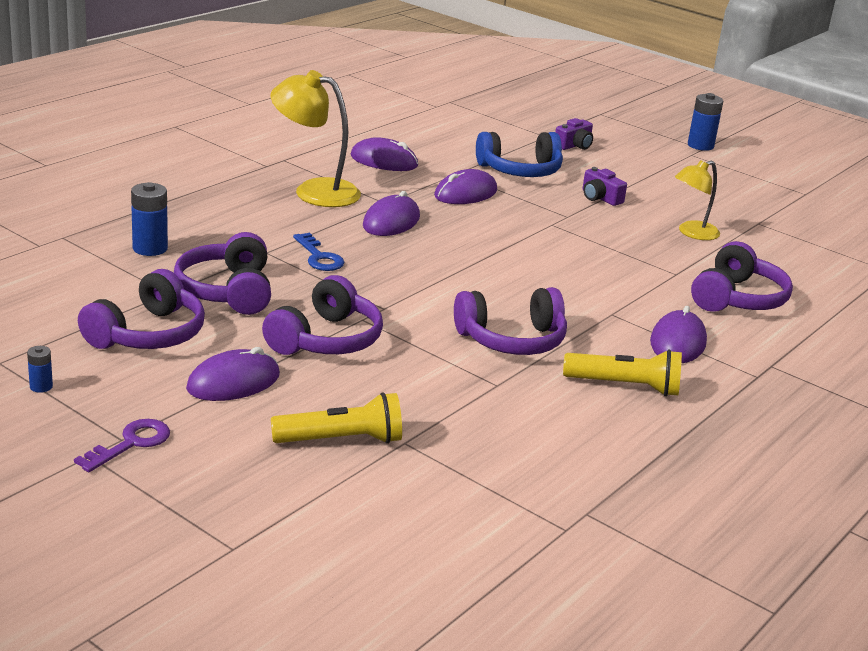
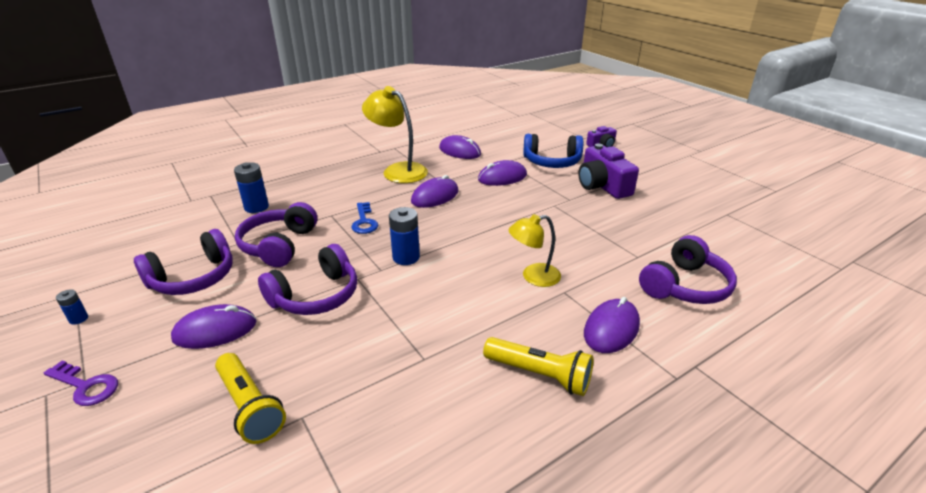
camera: 20 degrees right, 5 degrees up
purple key [74,419,170,472] -> purple key turned 60 degrees clockwise [44,360,118,406]
yellow flashlight [271,392,402,444] -> yellow flashlight turned 45 degrees clockwise [215,353,286,444]
purple headphones [454,287,567,355] -> none
purple camera [582,167,627,206] -> purple camera [578,143,639,199], size x1.81
yellow lamp [675,160,720,240] -> yellow lamp moved to [508,214,561,287]
blue battery [688,93,723,151] -> blue battery moved to [389,207,420,265]

